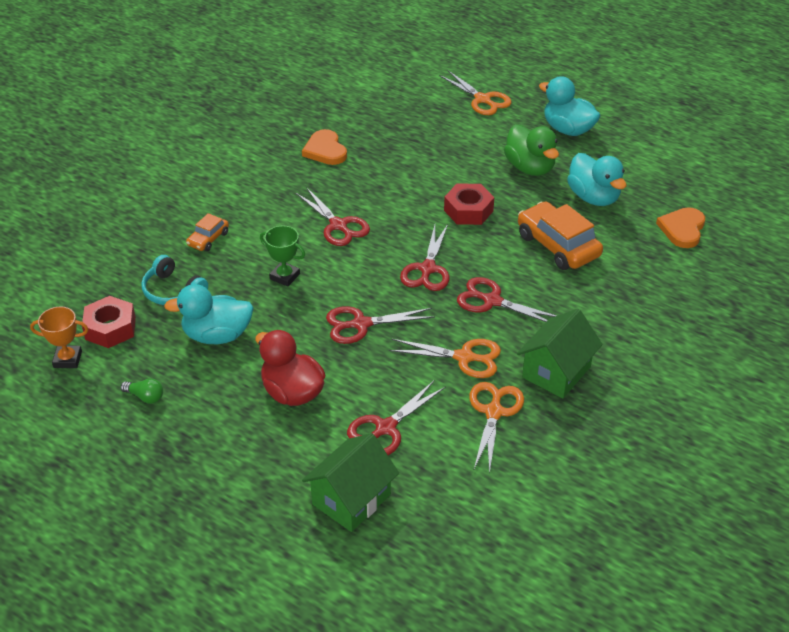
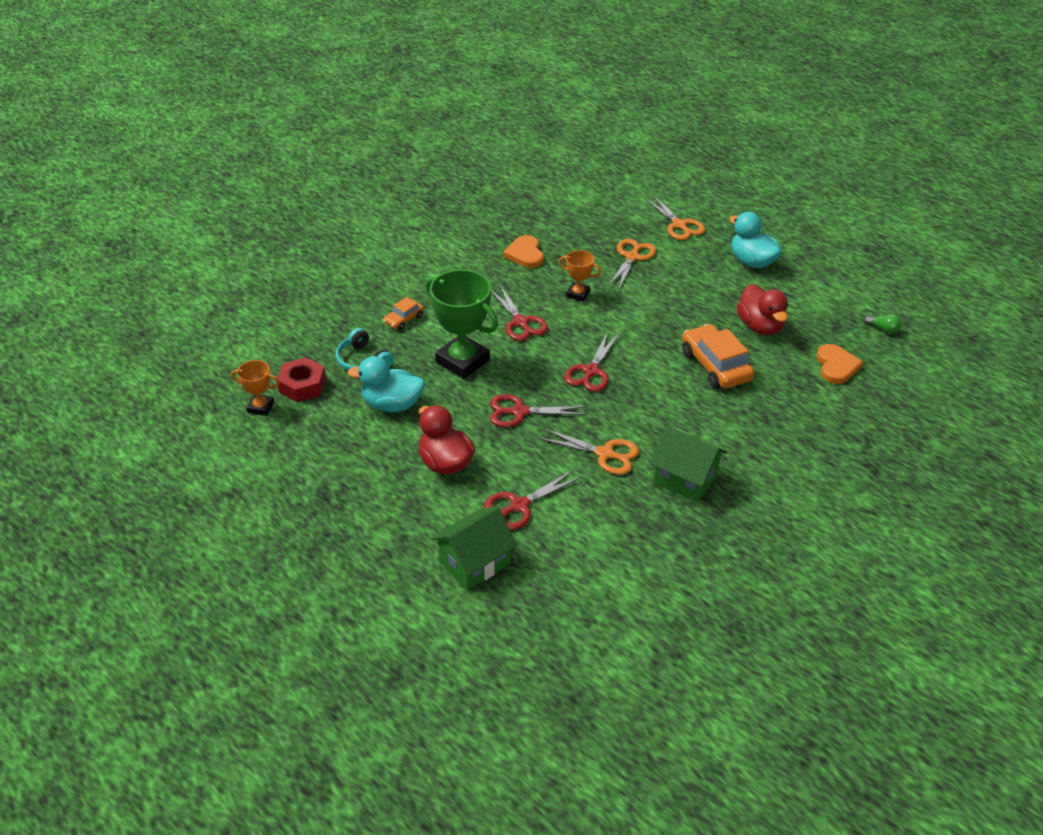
camera: 10 degrees right, 0 degrees up
green light bulb [121,378,163,404] -> green light bulb moved to [864,314,902,334]
green trophy [260,226,305,287] -> green trophy [425,269,498,379], size x1.95
red nut [444,184,494,225] -> none
red scissors [457,277,556,322] -> none
orange scissors [469,382,524,474] -> orange scissors moved to [608,239,656,289]
green duck [504,124,559,176] -> none
green house [517,309,603,398] -> green house turned 75 degrees clockwise [650,426,727,502]
turquoise duck [567,153,626,206] -> red duck [737,284,788,335]
orange heart [656,207,705,248] -> orange heart turned 150 degrees clockwise [817,344,863,384]
none -> orange trophy [559,250,601,302]

